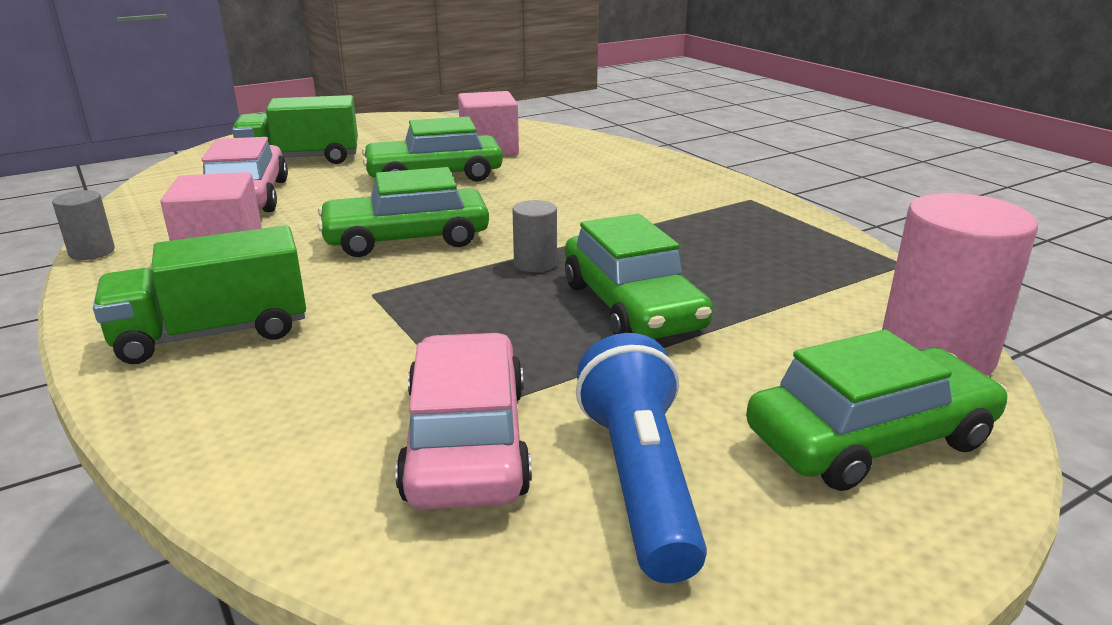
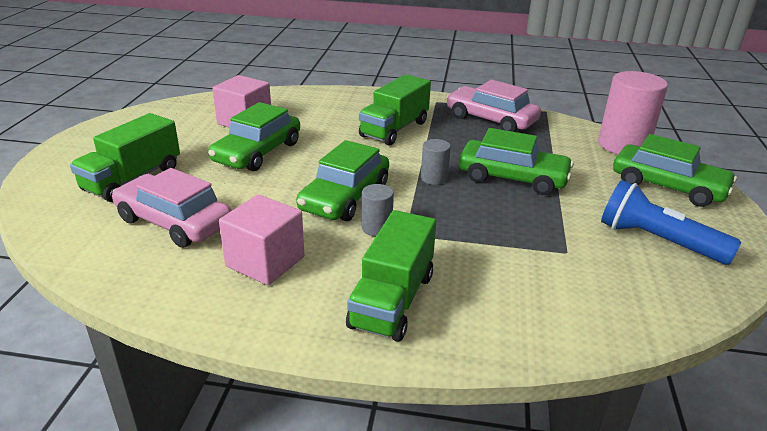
camera: 50 degrees left, 5 degrees up
grey cylinder [52,190,115,260] -> grey cylinder moved to [362,184,394,236]
pink car [395,333,532,510] -> pink car moved to [446,80,541,132]
green car [746,329,1008,491] -> green car turned 105 degrees clockwise [613,134,737,207]
none -> green truck [359,74,431,146]

